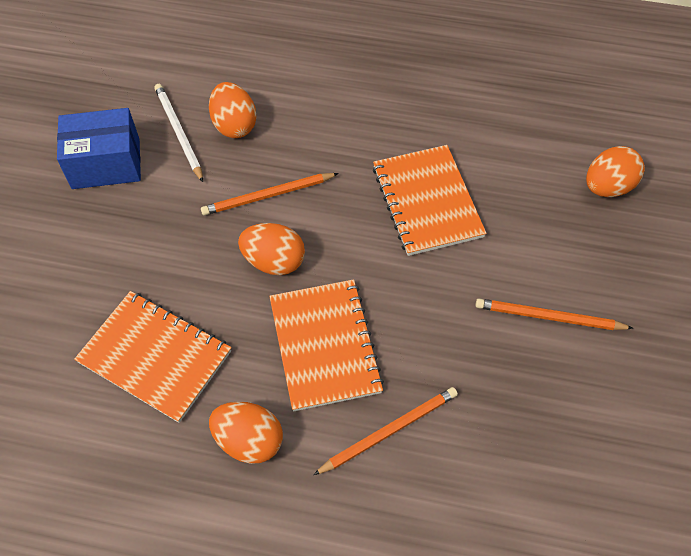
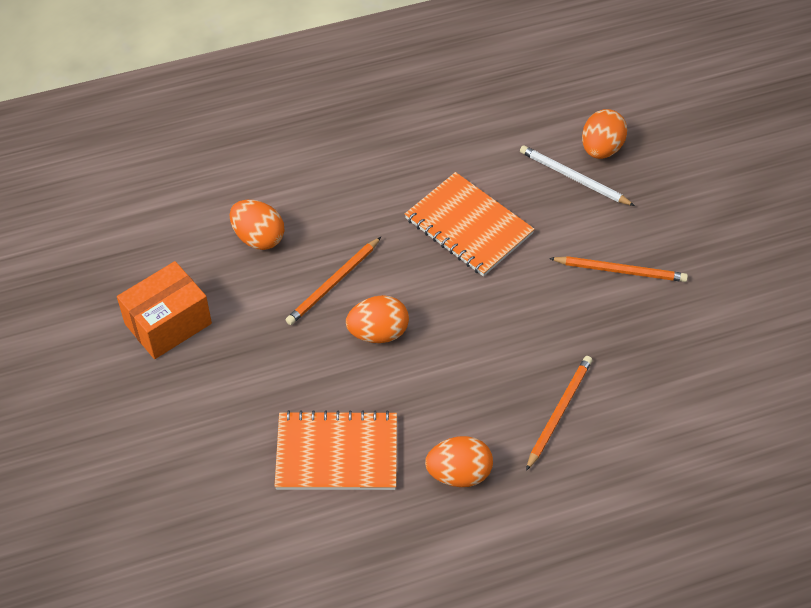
camera: 30 degrees left, 5 degrees down
blue box [57,108,141,189] -> orange box [117,261,212,359]
white pencil [154,84,203,182] -> white pencil moved to [520,146,635,206]
orange notebook [269,279,384,411] -> none
orange pencil [476,298,634,330] -> orange pencil turned 150 degrees counterclockwise [549,256,688,282]

